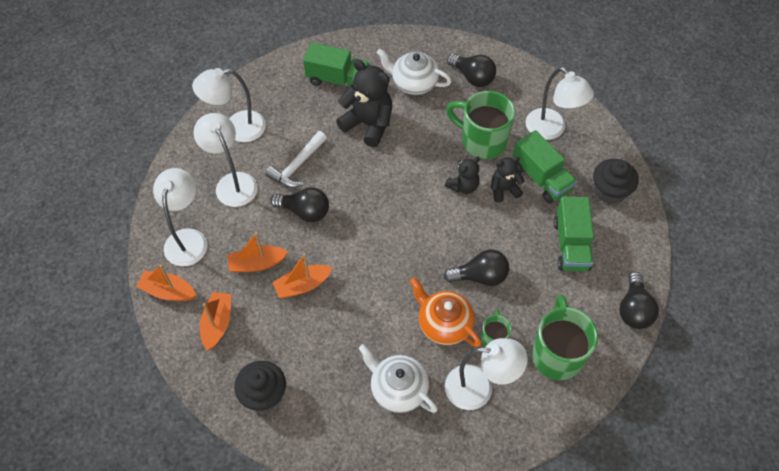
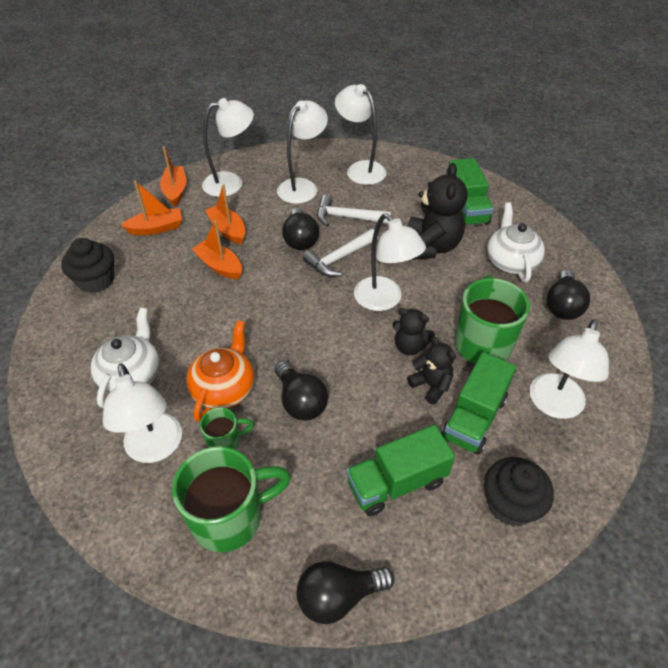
camera: 65 degrees right, 10 degrees down
none -> white hammer [303,229,378,277]
none -> white lamp [354,213,426,311]

